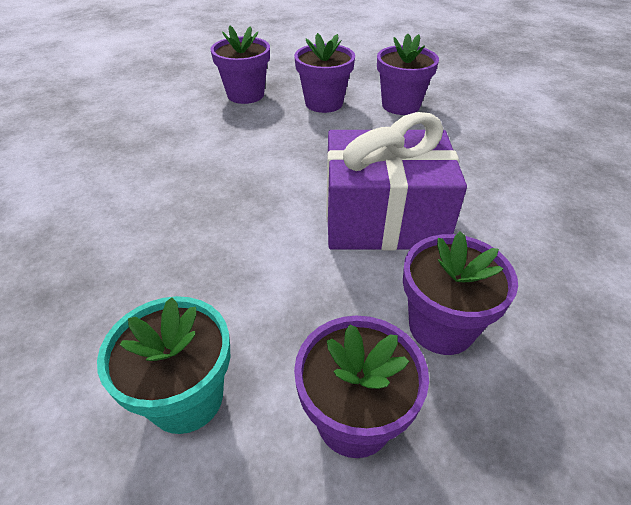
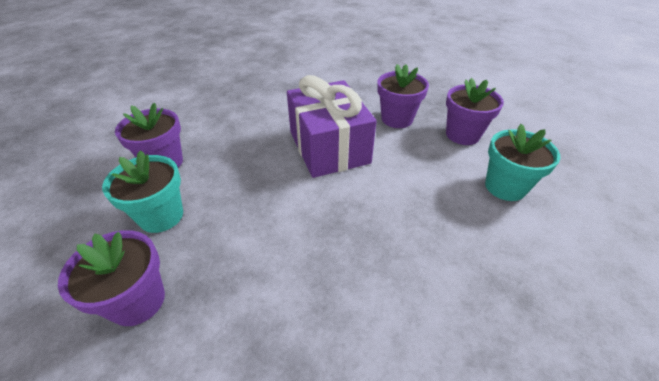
camera: 110 degrees left, 0 degrees up
purple flower pot [294,33,355,113] -> turquoise flower pot [102,150,183,233]

